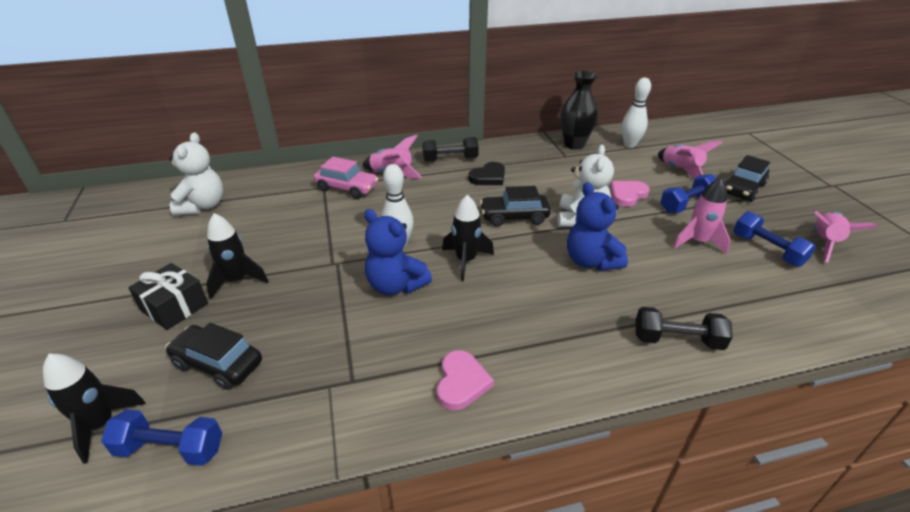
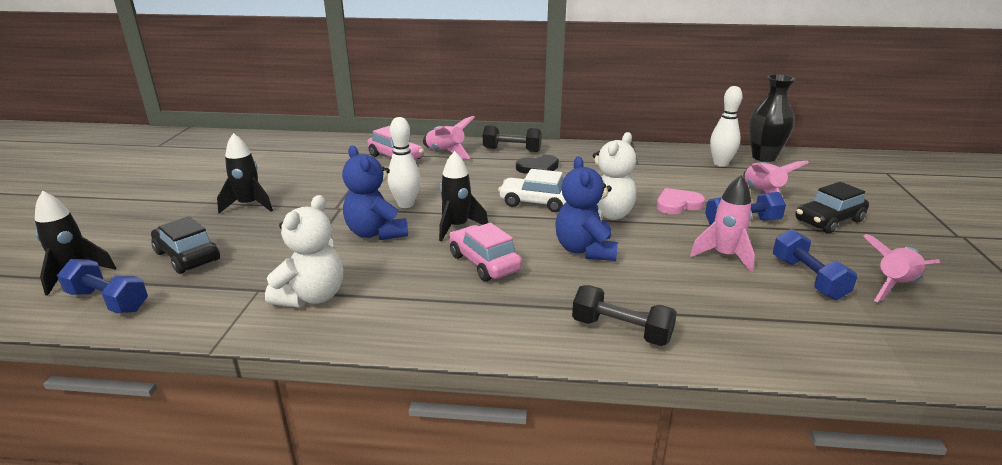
camera: 20 degrees right, 10 degrees down
black gift [128,263,208,330] -> none
white teddy bear [169,132,223,216] -> white teddy bear moved to [265,195,343,308]
pink heart [437,350,494,410] -> none
black car [480,186,551,227] -> white car [498,169,566,212]
black vase [560,71,598,150] -> black vase moved to [749,74,796,162]
none -> pink car [449,223,522,282]

